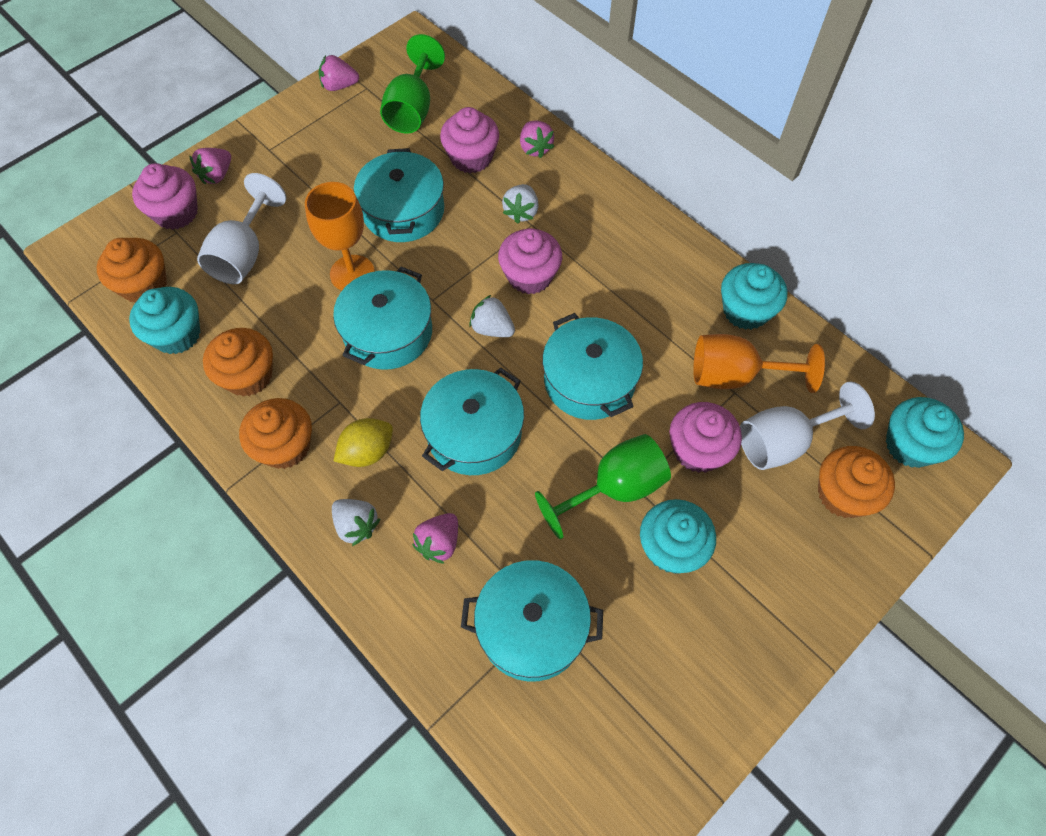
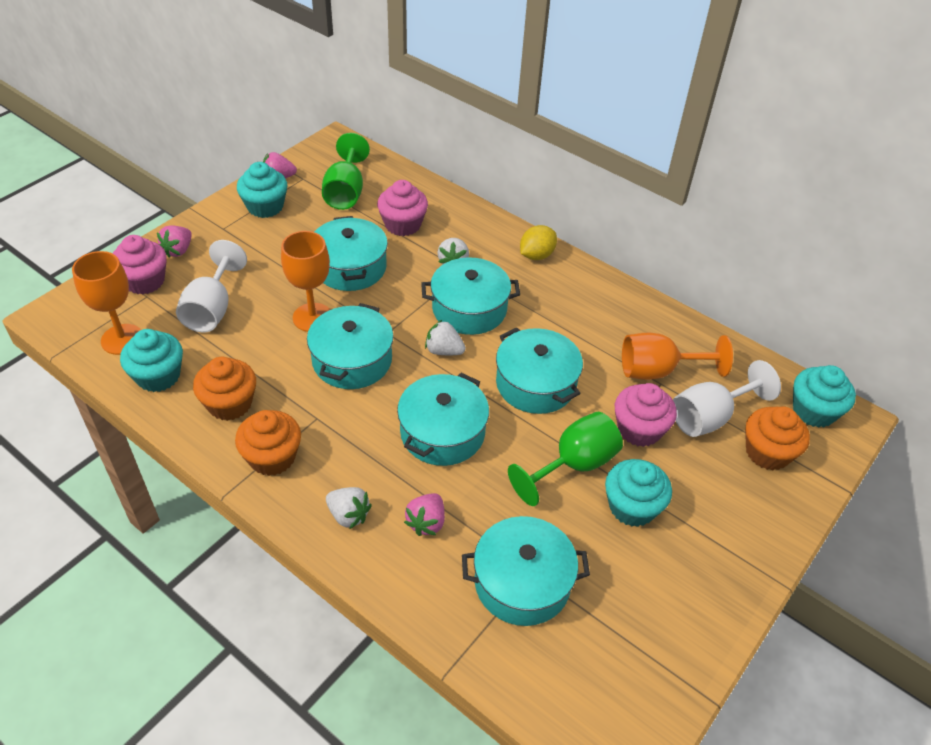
camera: 10 degrees left, 15 degrees down
orange cupcake [97,238,167,303] -> orange goblet [72,251,141,355]
yellow lemon [334,418,393,467] -> yellow lemon moved to [520,225,557,260]
pink cupcake [498,228,562,294] -> turquoise pot [421,257,520,335]
pink strawberry [520,121,554,158] -> none
turquoise cupcake [721,263,788,330] -> turquoise cupcake moved to [237,162,287,218]

